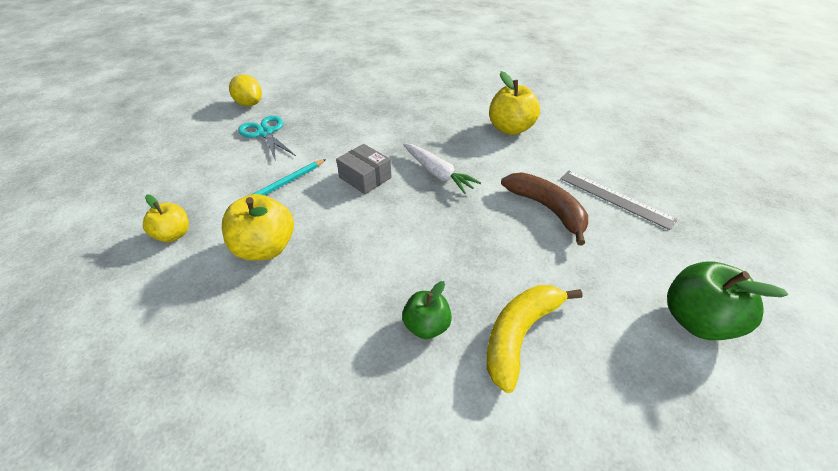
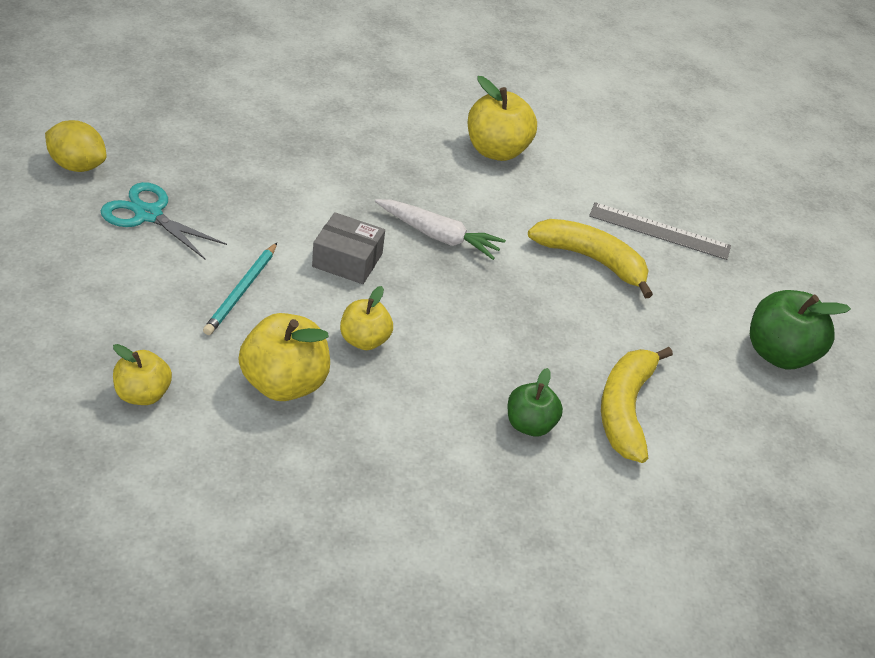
camera: 30 degrees left, 0 degrees up
brown banana [501,172,588,245] -> yellow banana [528,219,653,299]
none -> yellow apple [340,286,393,350]

